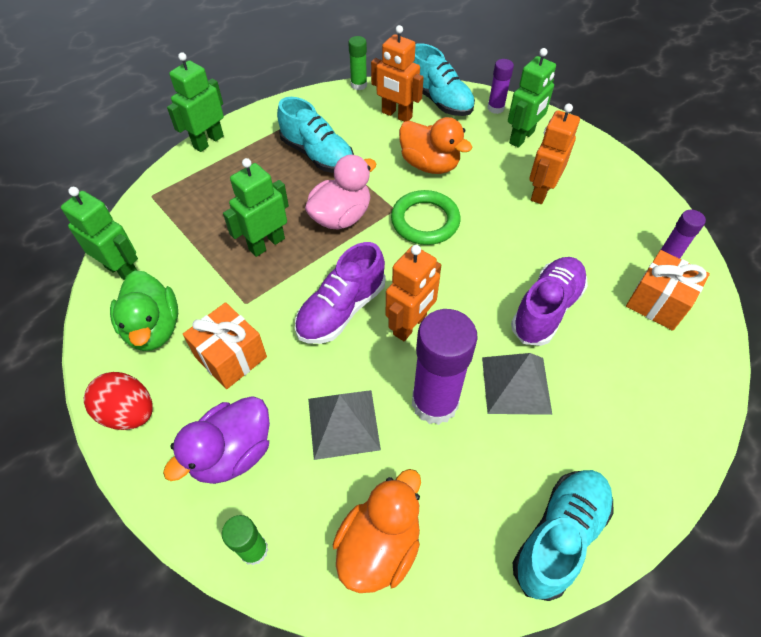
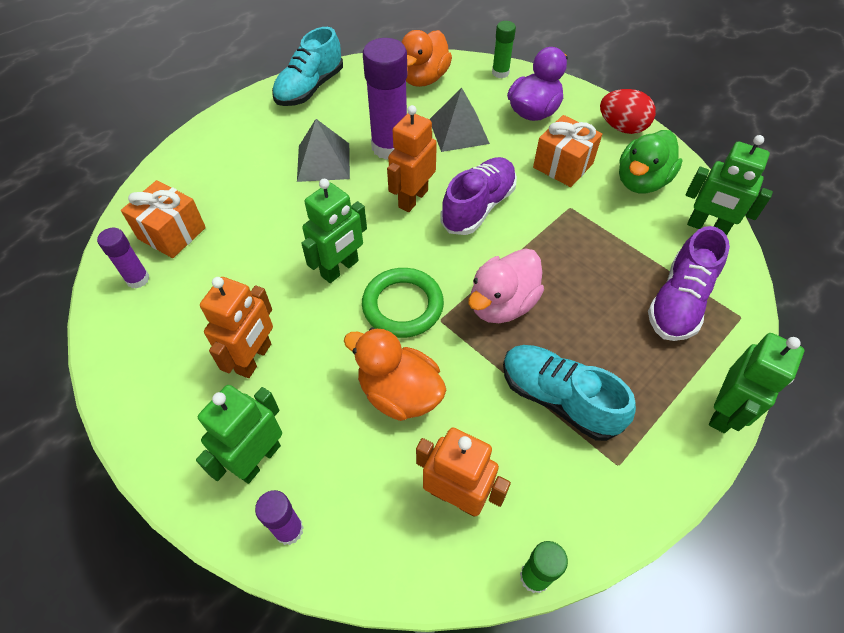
camera: 175 degrees right, 0 degrees up
green duck [110,270,178,351] -> green duck turned 120 degrees counterclockwise [619,130,683,194]
green robot [223,158,289,257] -> green robot moved to [301,179,367,283]
turquoise shoe [413,43,475,116] -> none
purple shoe [511,257,588,346] -> purple shoe moved to [648,226,730,341]

